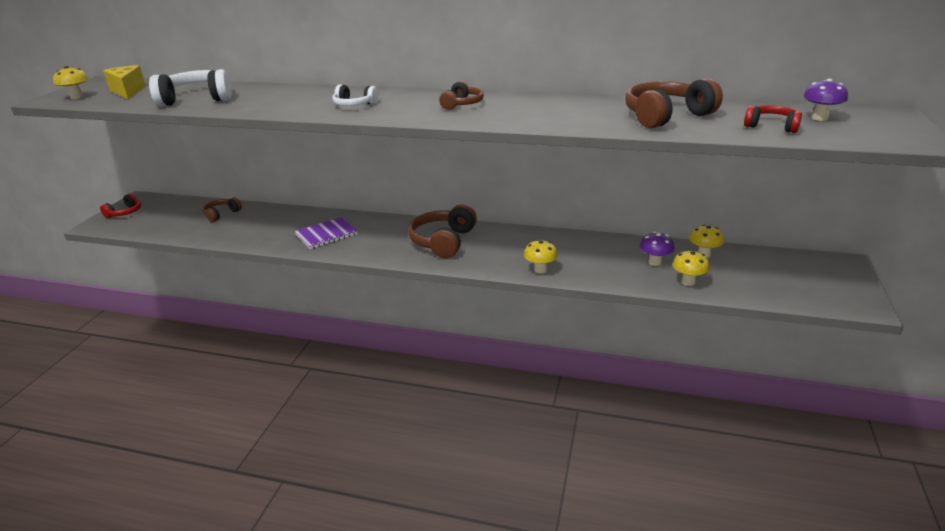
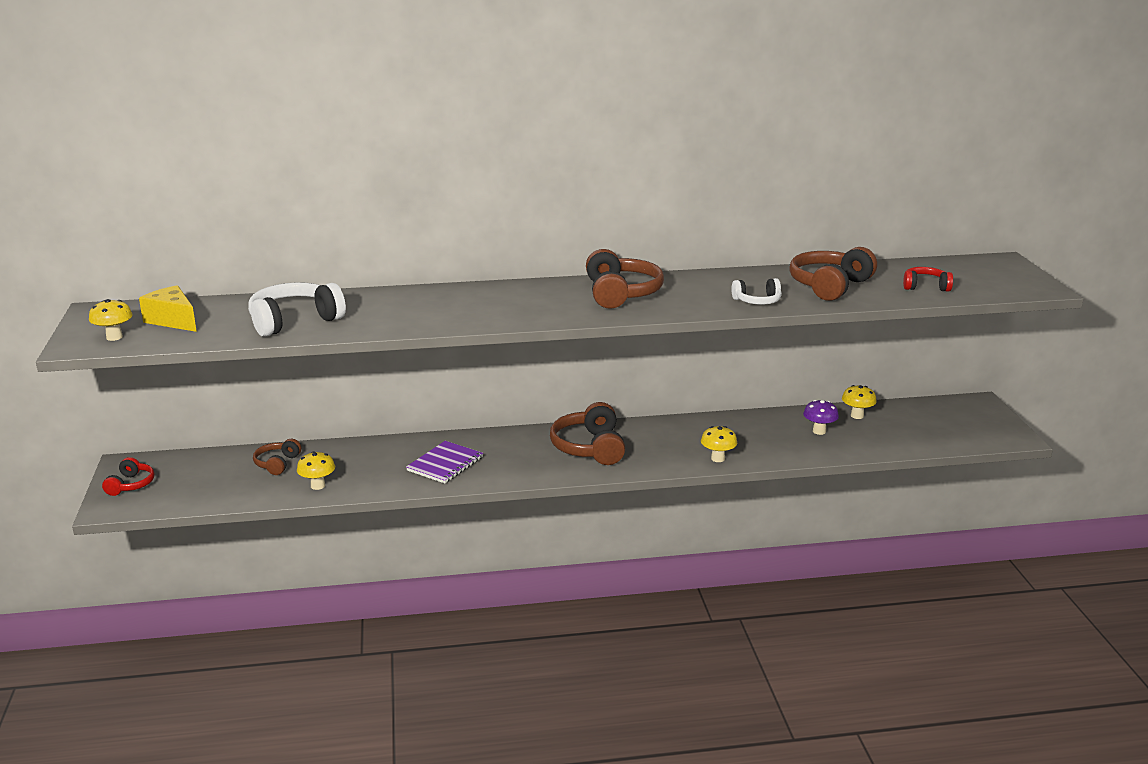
camera: 25 degrees left, 5 degrees down
white headphones [332,84,379,106] -> white headphones moved to [731,278,782,304]
brown headphones [439,81,484,110] -> brown headphones [586,249,664,309], size x1.78
yellow mushroom [673,250,710,286] -> yellow mushroom moved to [297,451,335,490]
purple mushroom [803,79,848,121] -> none

